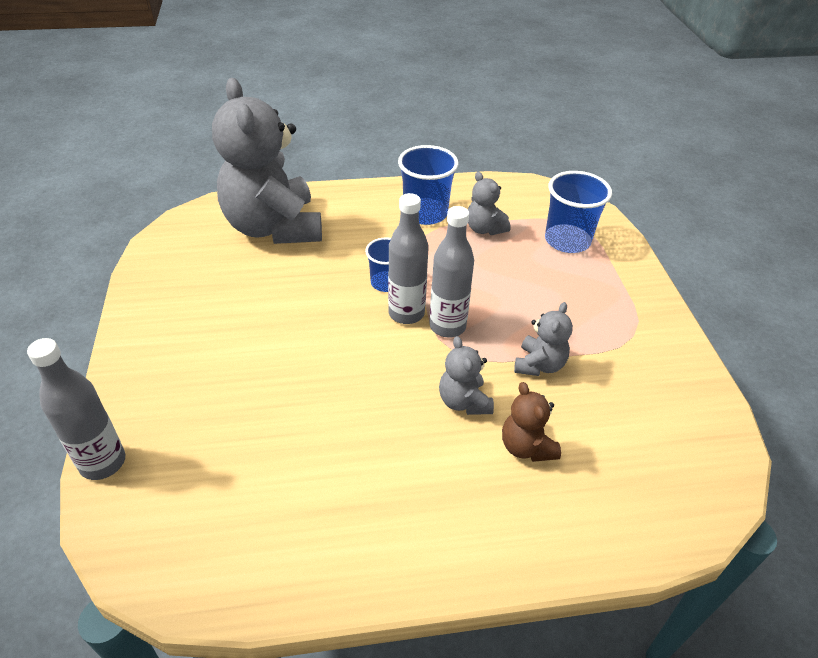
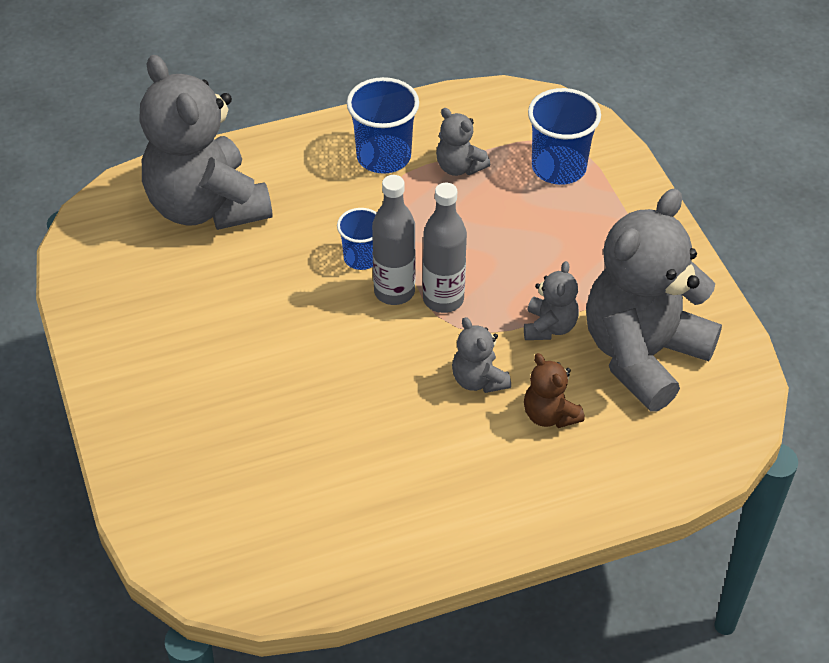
camera: 10 degrees left, 5 degrees up
grey bottle [27,338,125,480] -> none
none -> grey teddy bear [586,189,722,411]

